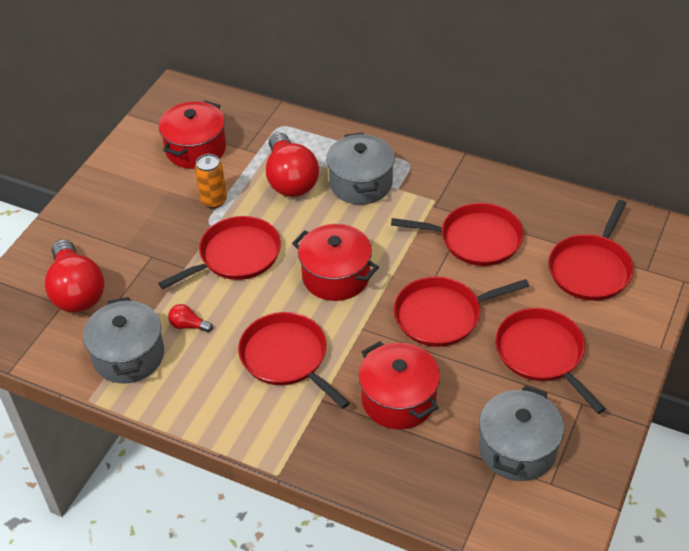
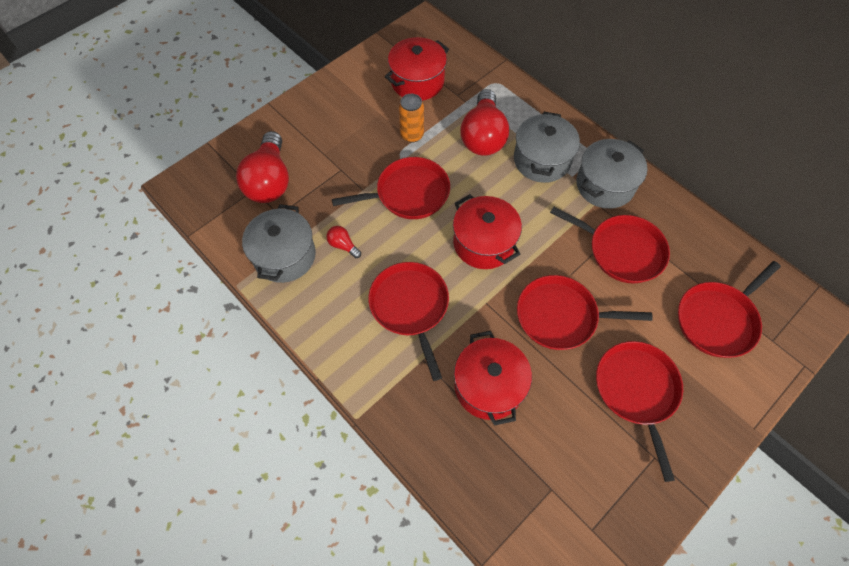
camera: 20 degrees right, 15 degrees up
grey pot [479,386,564,481] -> grey pot moved to [576,139,647,209]

